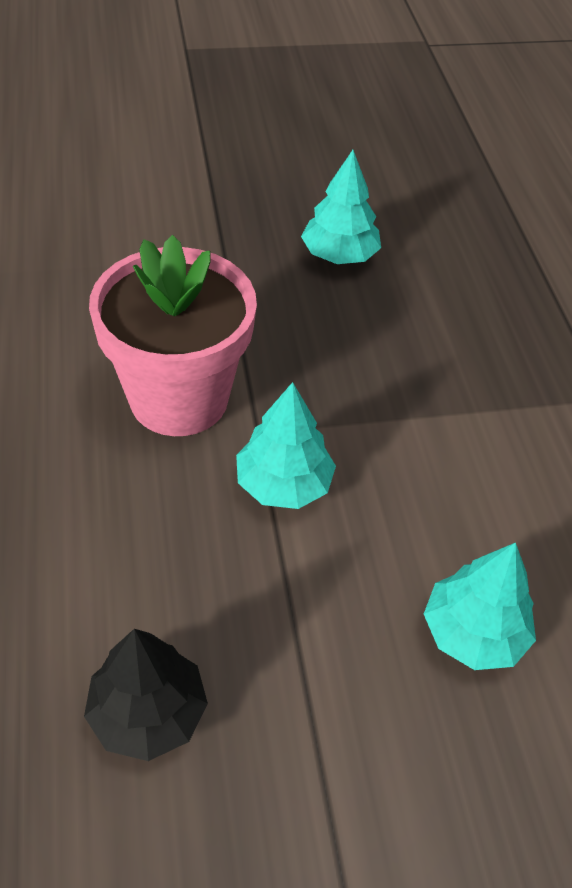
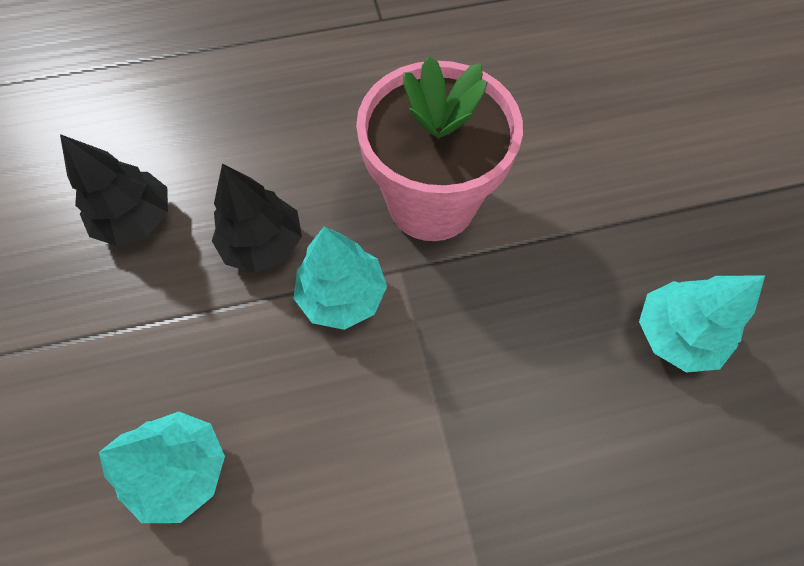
camera: 90 degrees right, 15 degrees up
none -> black tree [212,164,302,273]

